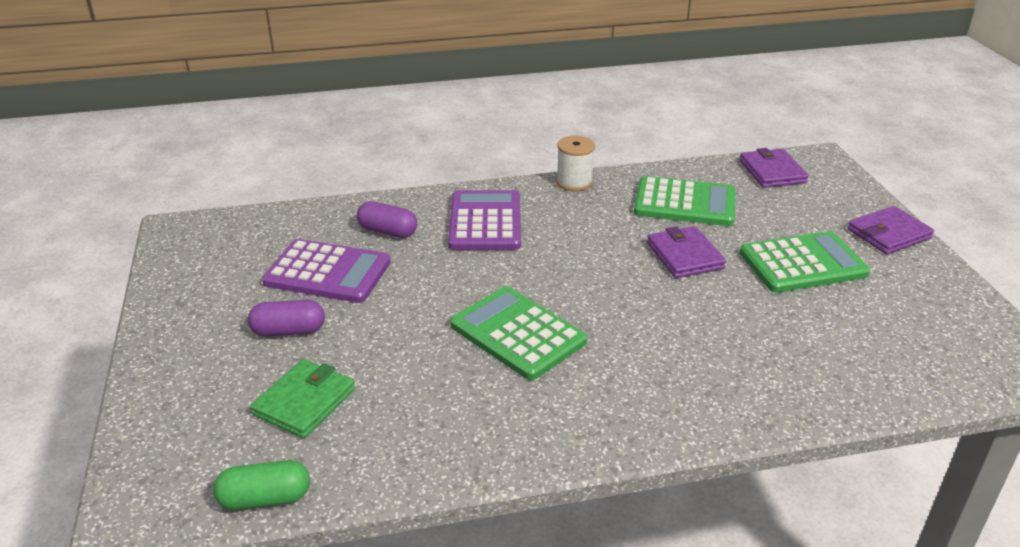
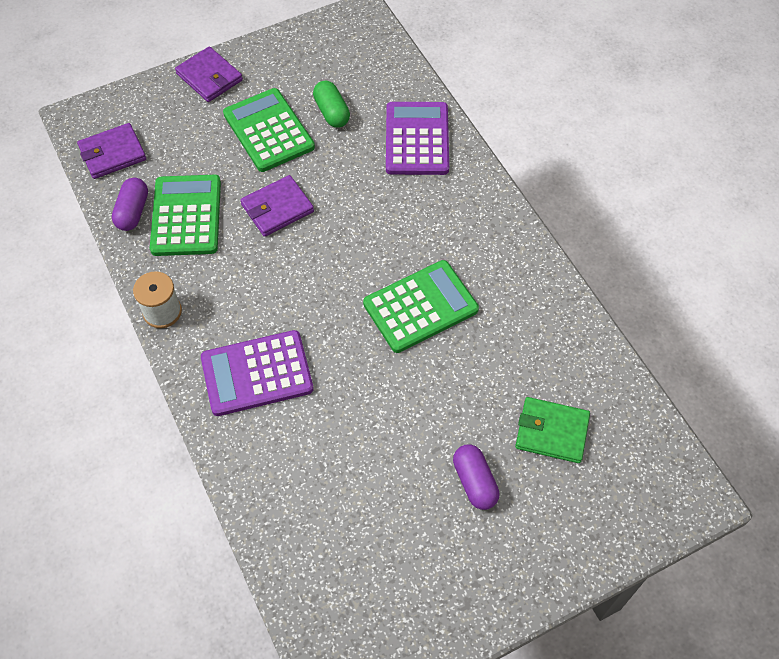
camera: 105 degrees left, 25 degrees up
green capsule [213,460,310,510] -> green capsule moved to [313,81,350,128]
purple calculator [262,239,391,303] -> purple calculator moved to [386,102,449,175]
purple capsule [357,201,417,238] -> purple capsule moved to [112,178,148,231]
green calculator [450,286,587,380] -> green calculator turned 150 degrees counterclockwise [363,260,479,353]

